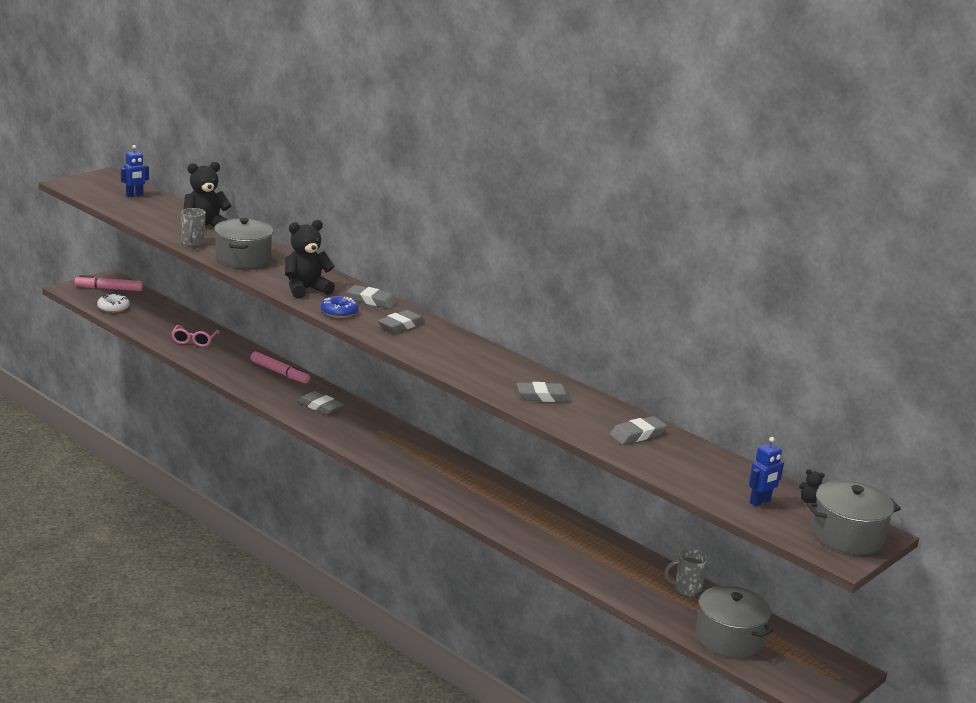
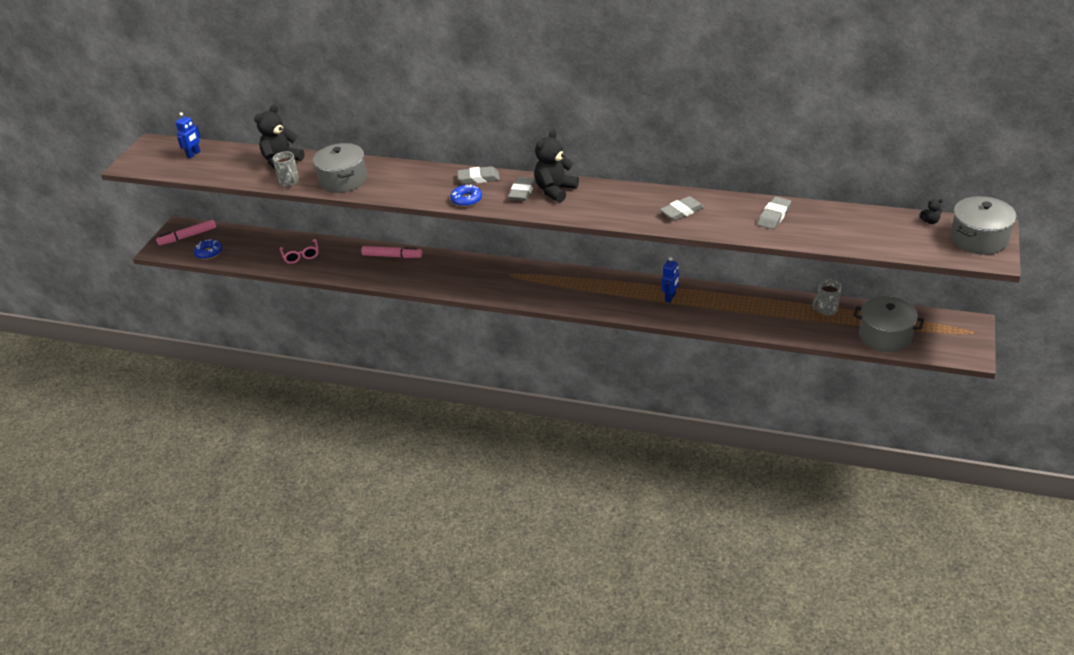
camera: 20 degrees left, 15 degrees up
white donut [97,293,130,313] -> blue donut [194,239,222,259]
black teddy bear [285,220,335,299] -> black teddy bear moved to [534,130,579,202]
grey eraser [298,391,344,415] -> none
blue robot [749,437,784,506] -> blue robot moved to [662,257,679,303]

